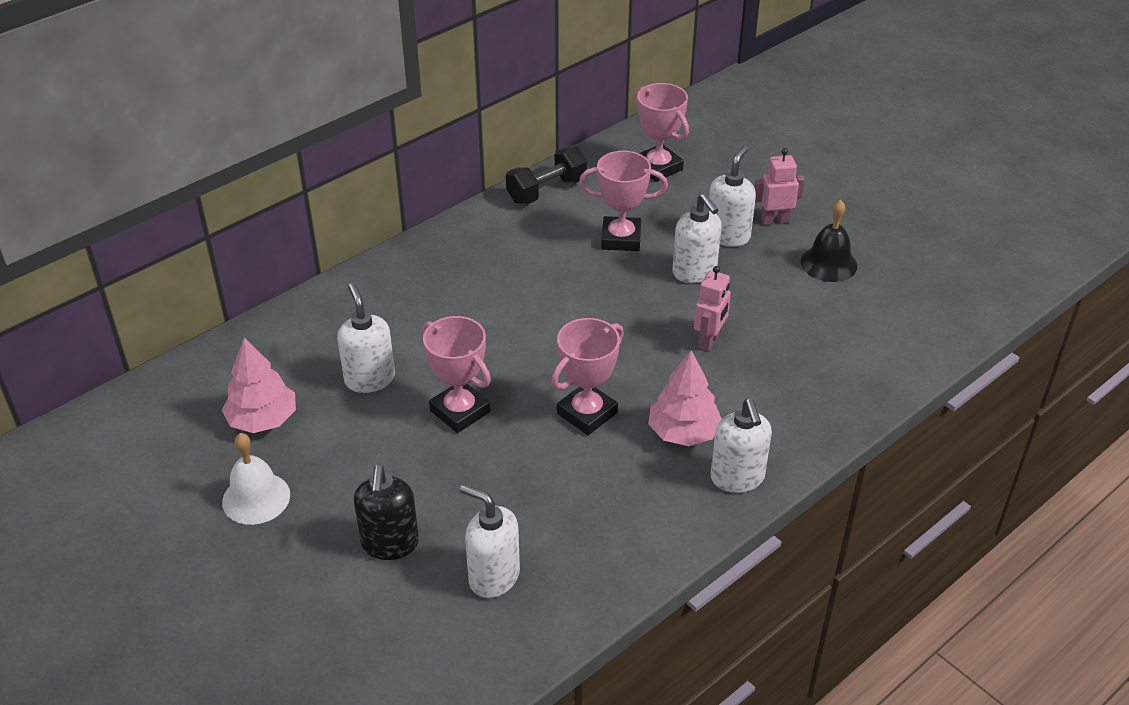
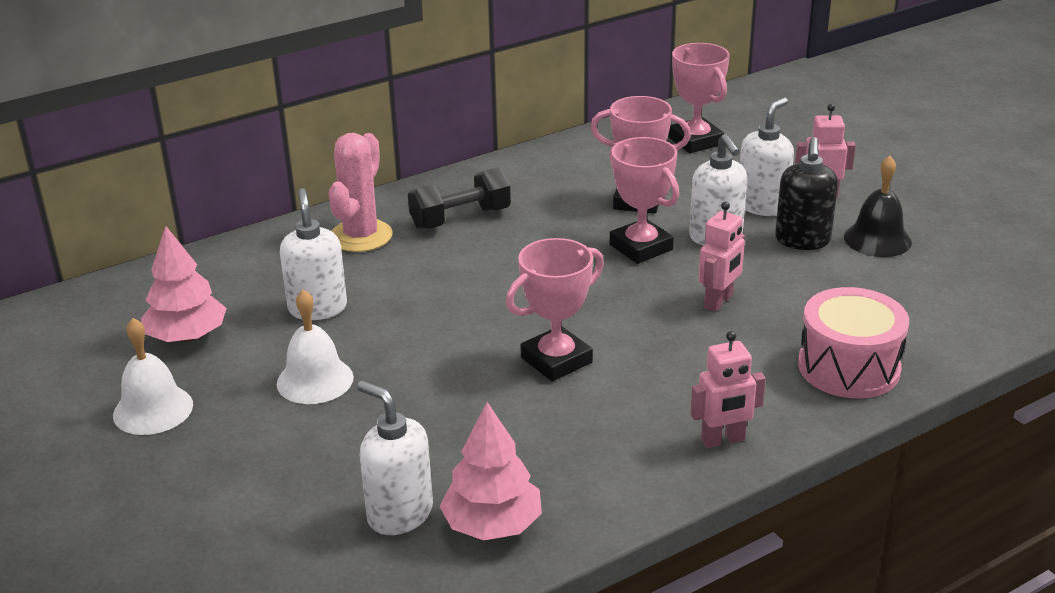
camera: 10 degrees right, 10 degrees down
black soap dispenser [354,465,419,560] -> black soap dispenser moved to [775,137,838,250]
pink trophy [422,316,491,433] -> pink trophy moved to [610,137,679,264]
black dumbbell [506,146,587,204] -> black dumbbell moved to [408,167,511,230]
pink tree [648,351,722,446] -> pink tree moved to [439,402,542,540]
white soap dispenser [710,399,772,493] -> pink robot [690,331,766,448]
none -> white bell [277,290,354,404]
none -> pink cactus [328,133,393,252]
none -> pink drum [798,287,909,398]

